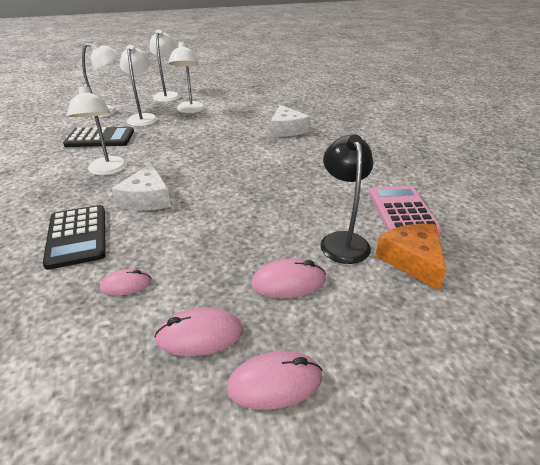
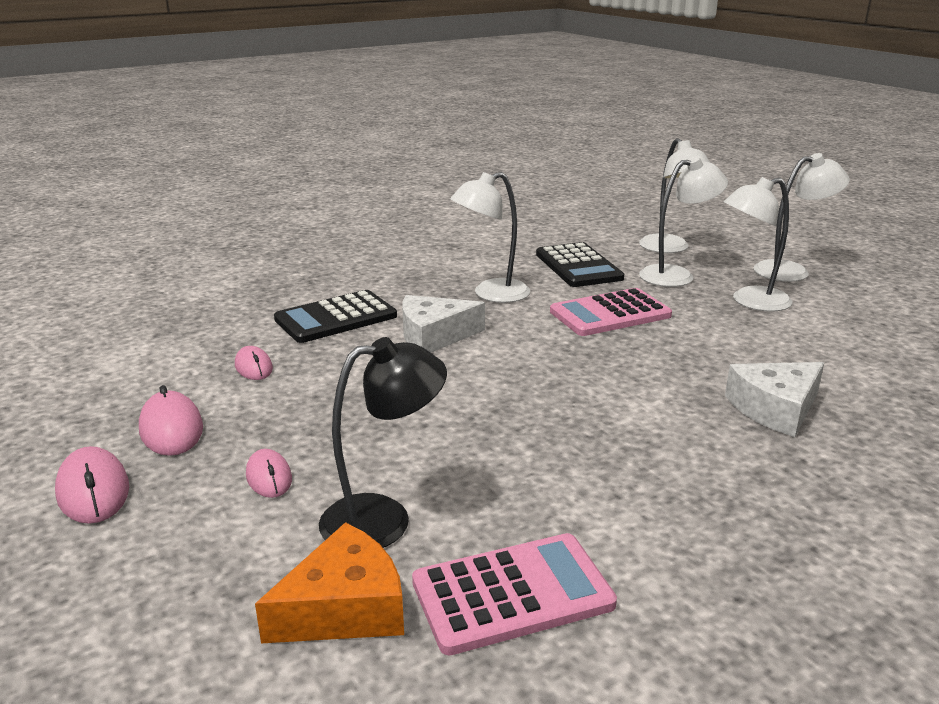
camera: 75 degrees right, 10 degrees down
pink mouse [251,258,326,298] -> pink mouse [246,449,292,498], size x0.66
none -> pink calculator [550,288,672,336]

